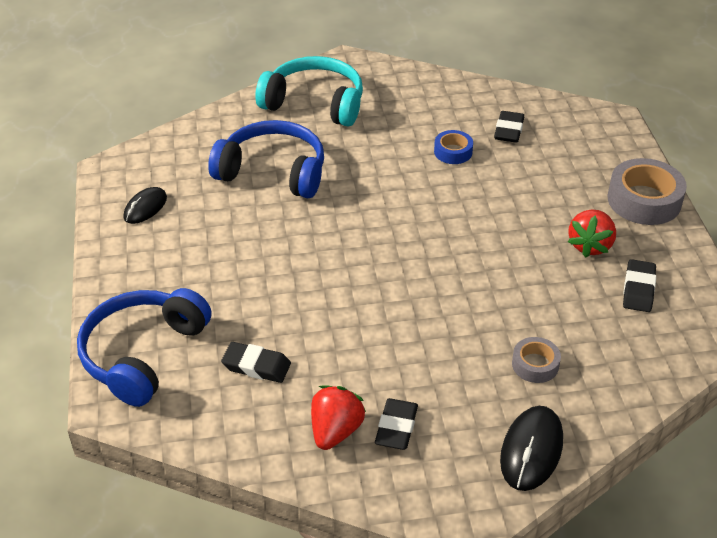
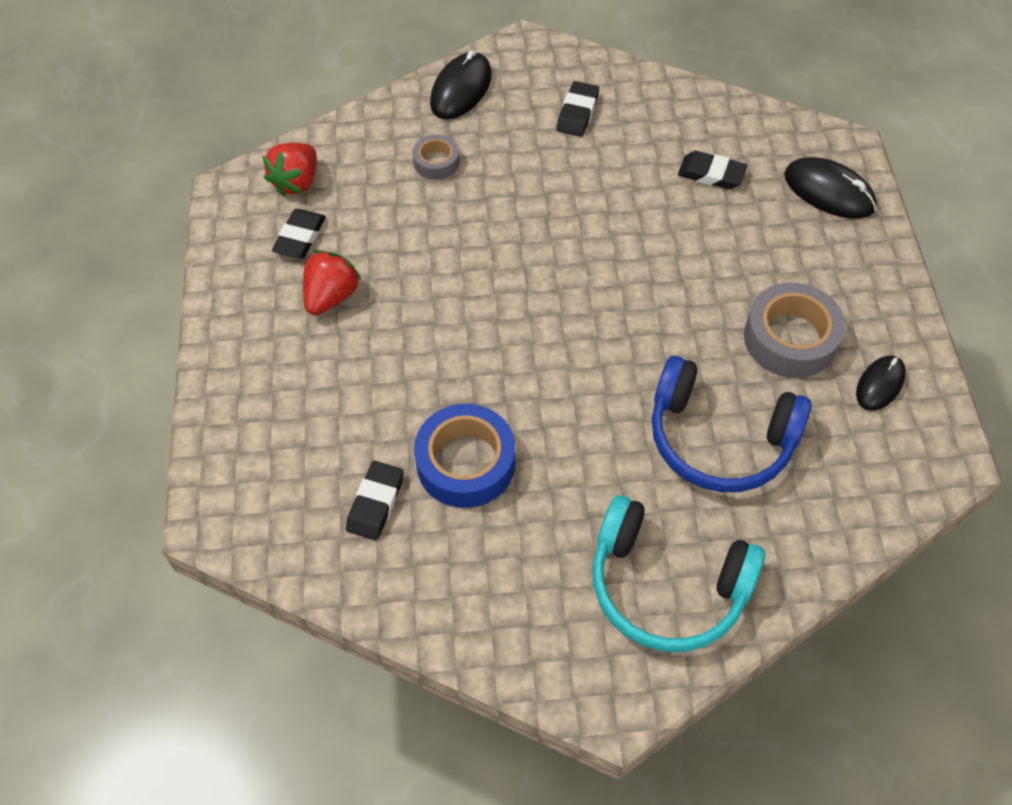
camera: 175 degrees left, 15 degrees up
blue headphones [77,288,212,407] -> black mouse [784,157,877,219]
red strawberry [311,385,366,450] -> red strawberry moved to [263,143,317,196]
blue tape [434,130,473,164] -> blue tape [414,404,515,508], size x1.81
grey tape [608,158,687,225] -> grey tape moved to [744,283,845,378]

